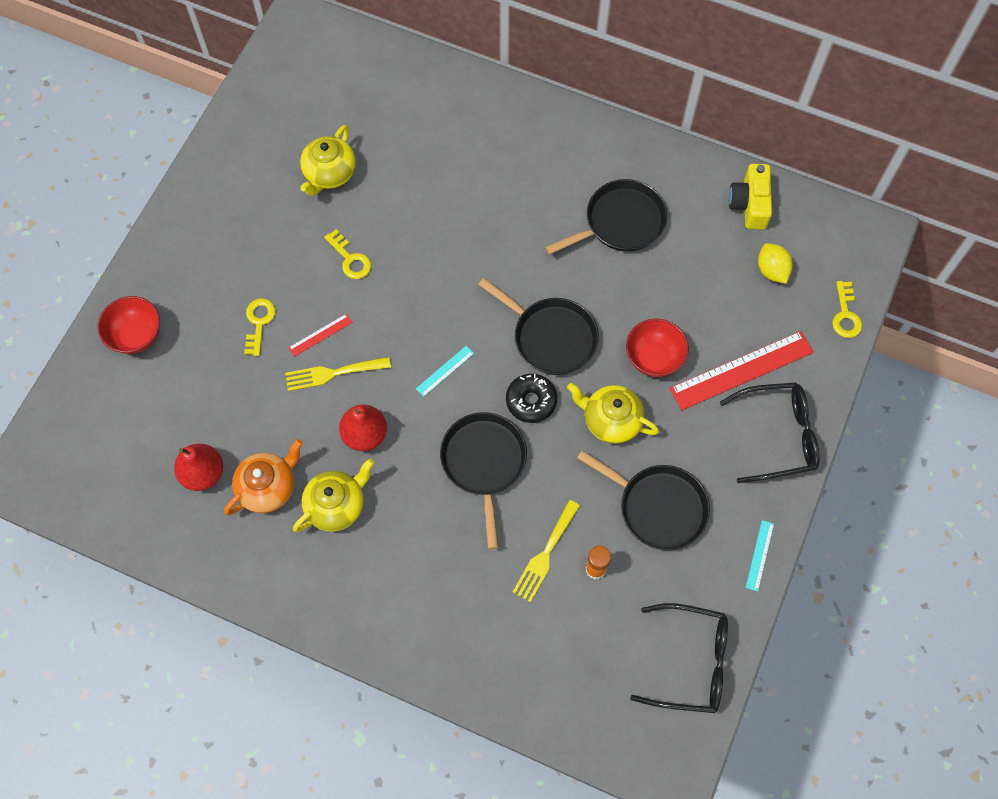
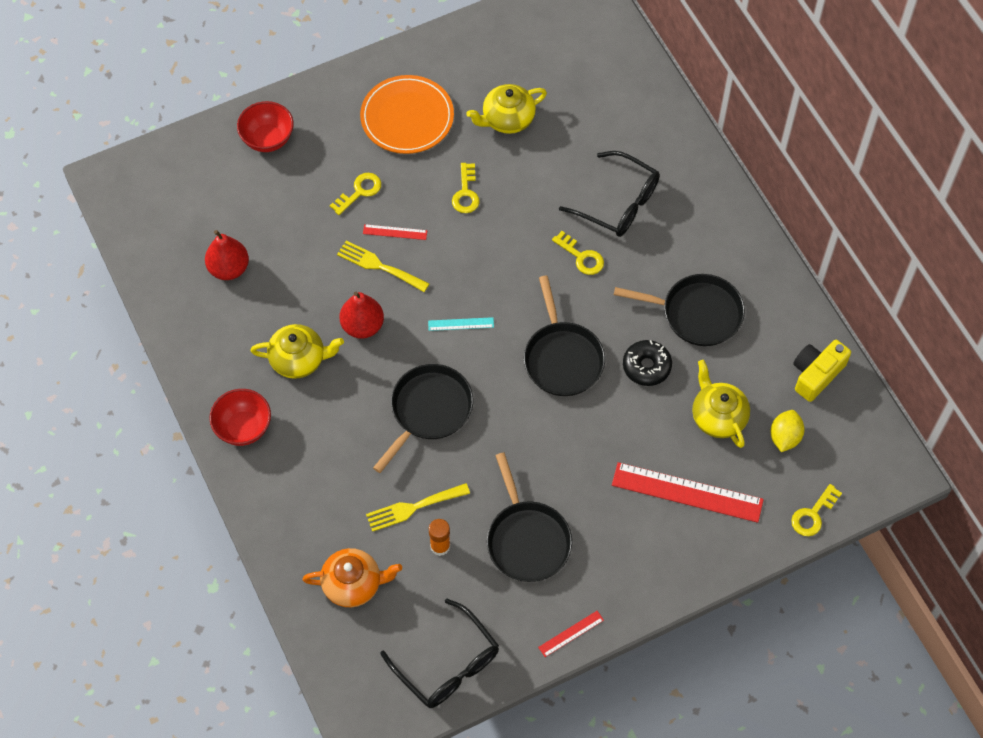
camera: 40 degrees right, 5 degrees down
orange teapot [224,439,303,515] -> orange teapot moved to [303,548,402,607]
black donut [506,374,557,423] -> black donut moved to [623,340,672,386]
yellow teapot [567,383,659,444] -> yellow teapot moved to [692,360,750,448]
red bowl [626,319,689,377] -> red bowl moved to [209,389,271,446]
black glasses [719,382,820,483] -> black glasses moved to [559,151,660,237]
turquoise ruler [746,520,774,592] -> red ruler [538,611,604,657]
none -> orange plate [360,75,454,154]
none -> yellow key [552,231,604,275]

